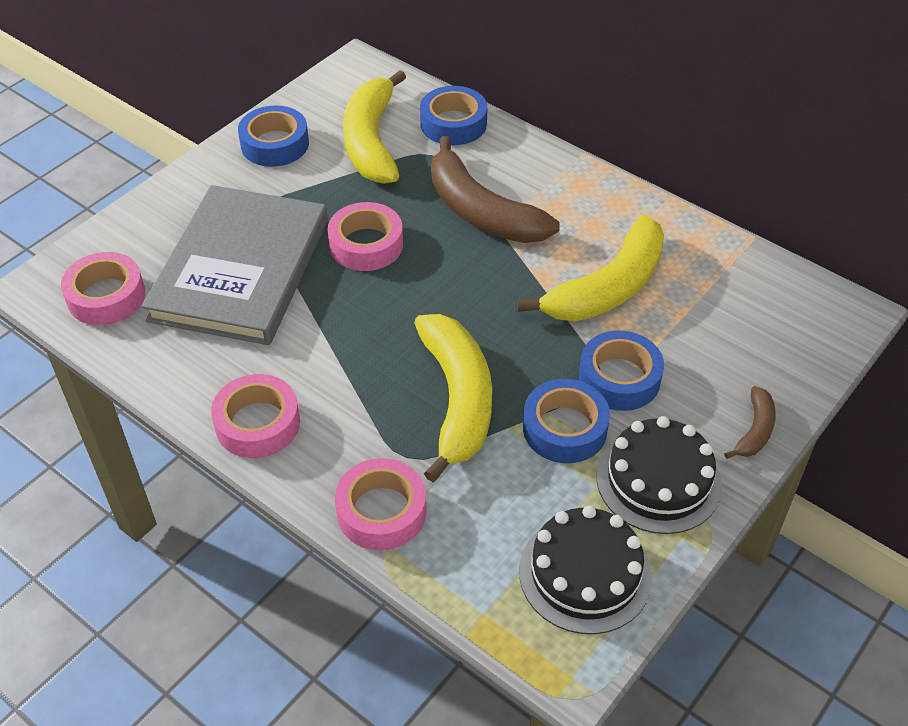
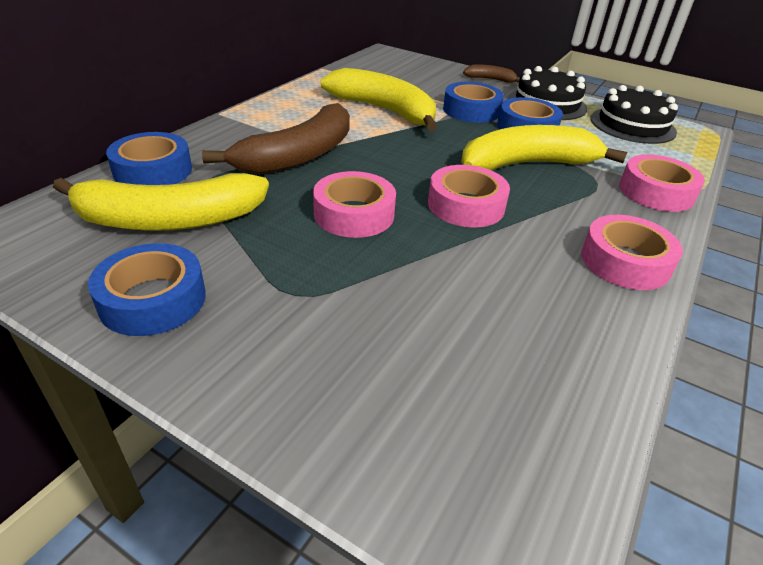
camera: 100 degrees left, 10 degrees down
pink tape [61,252,145,325] -> pink tape moved to [428,165,510,228]
grey book [142,185,328,345] -> none

